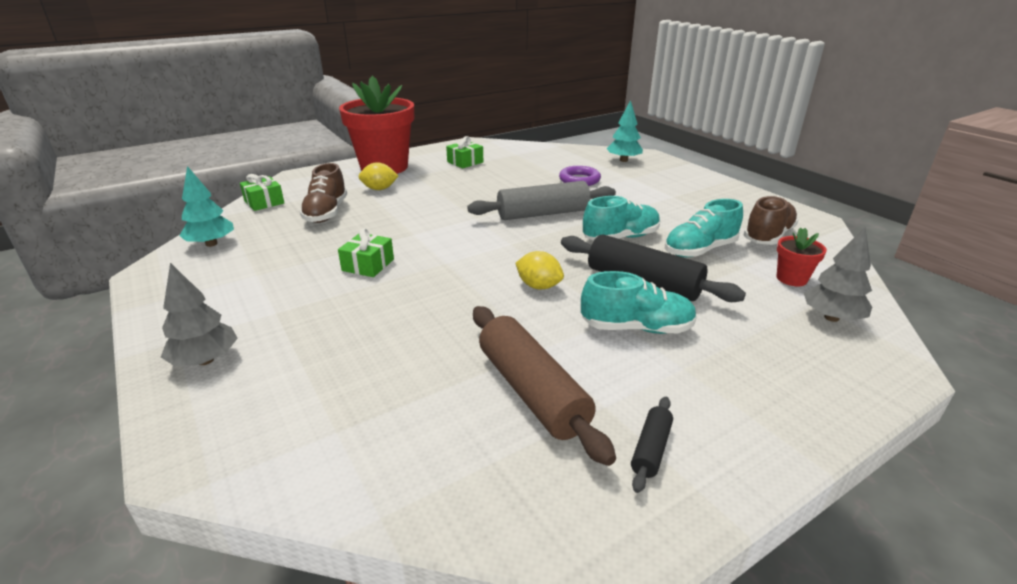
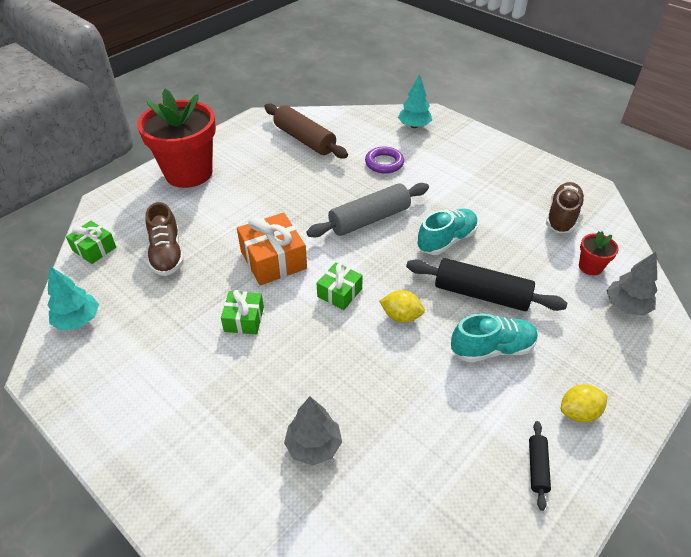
camera: 15 degrees left, 15 degrees up
grey tree [161,263,238,366] -> grey tree moved to [284,397,342,466]
yellow lemon [359,162,398,190] -> yellow lemon moved to [561,384,607,422]
green gift [446,136,483,168] -> green gift moved to [317,263,363,310]
brown rolling pin [473,306,616,466] -> brown rolling pin moved to [264,103,348,159]
turquoise shoe [665,199,743,257] -> none
none -> orange gift [237,213,307,285]

